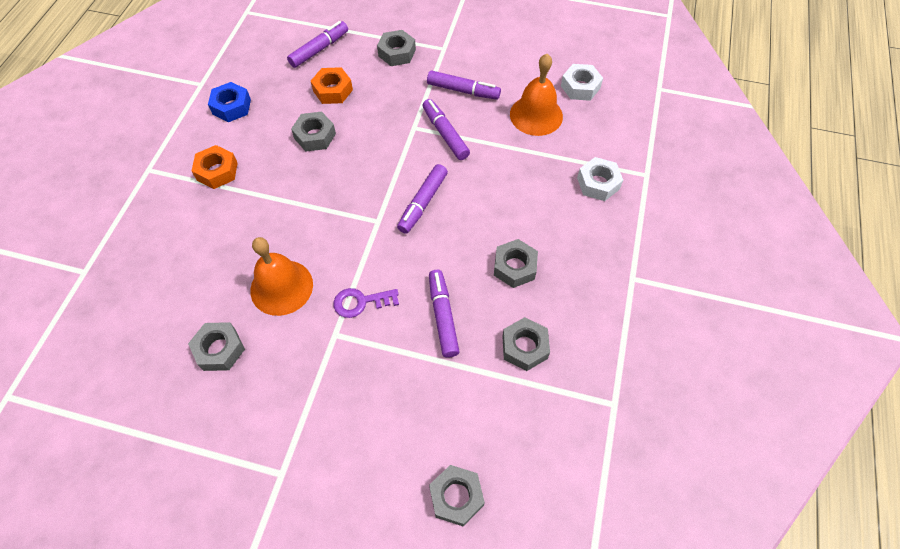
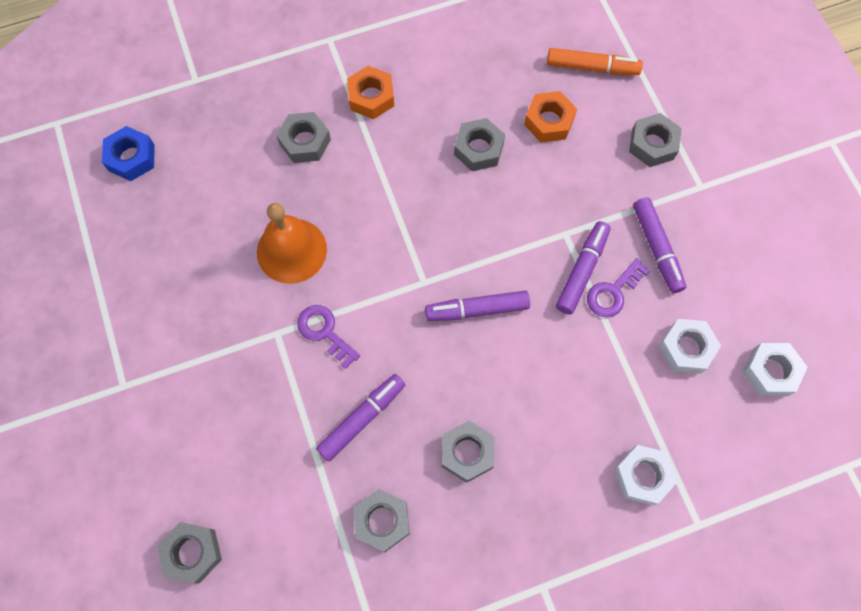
camera: 55 degrees right, 10 degrees up
grey nut [188,322,245,371] -> grey nut moved to [276,112,331,163]
blue nut [208,82,251,122] -> blue nut moved to [102,126,155,181]
purple marker [287,21,348,68] -> orange marker [547,48,643,75]
orange bell [510,54,563,136] -> white nut [658,319,721,374]
none -> purple key [587,258,650,317]

